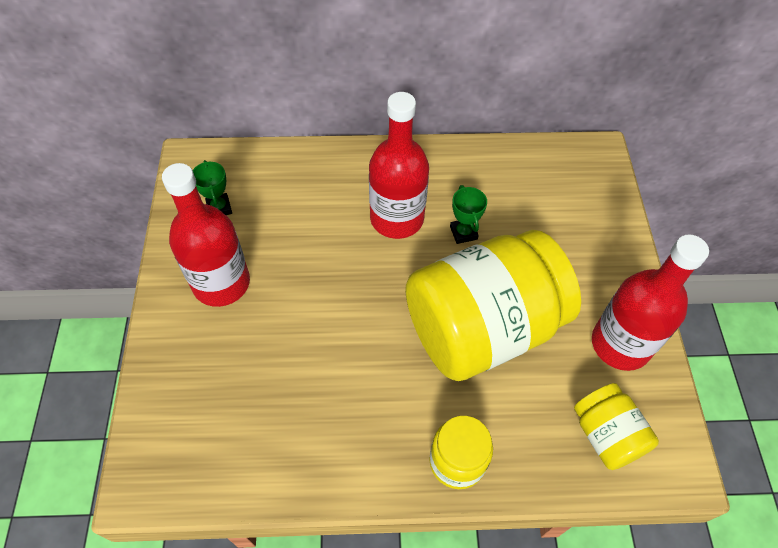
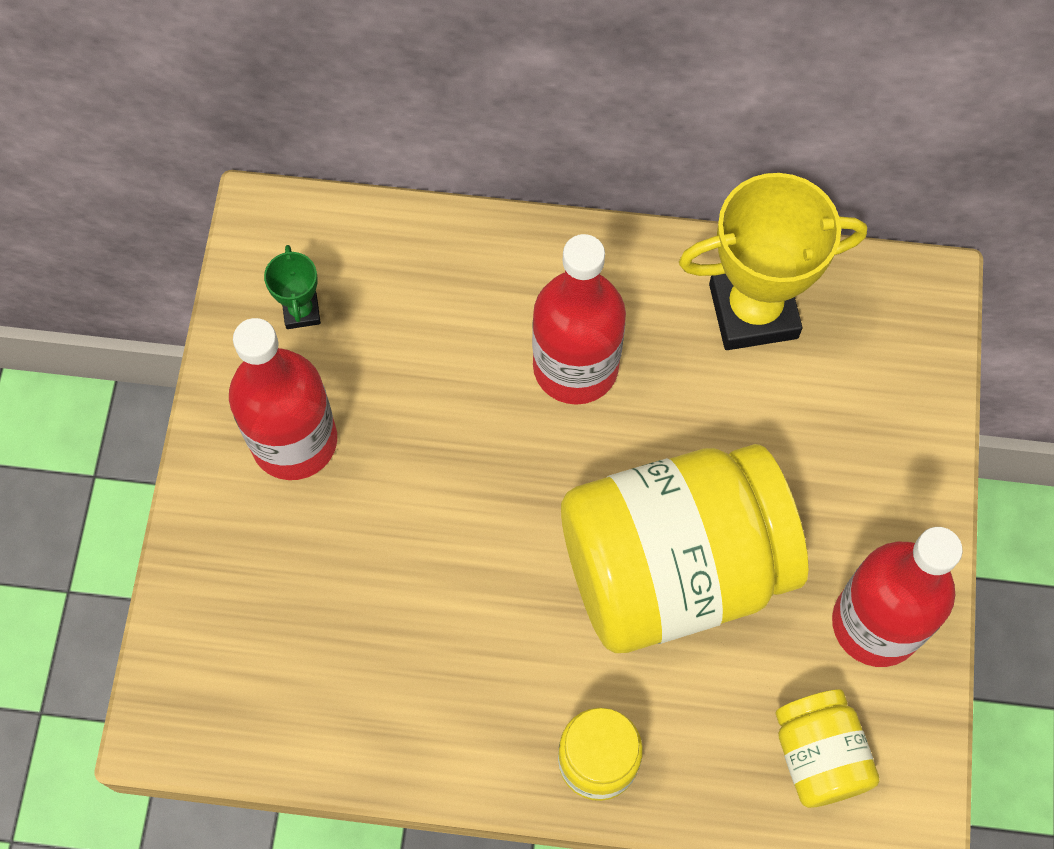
camera: 10 degrees right, 10 degrees up
green trophy [450,185,487,244] -> none
none -> yellow trophy [679,173,867,350]

